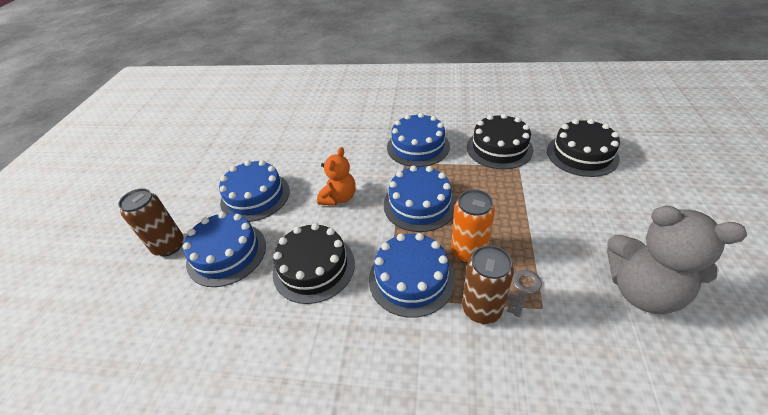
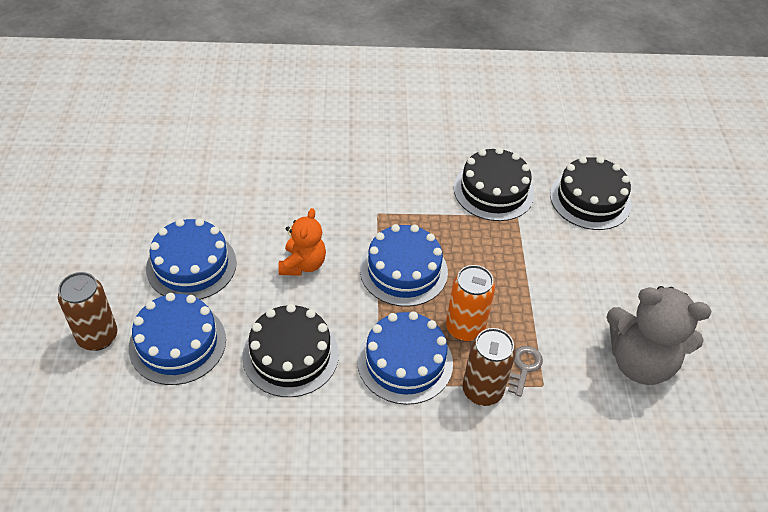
camera: 15 degrees left, 5 degrees up
blue cake [387,113,450,167] -> none

